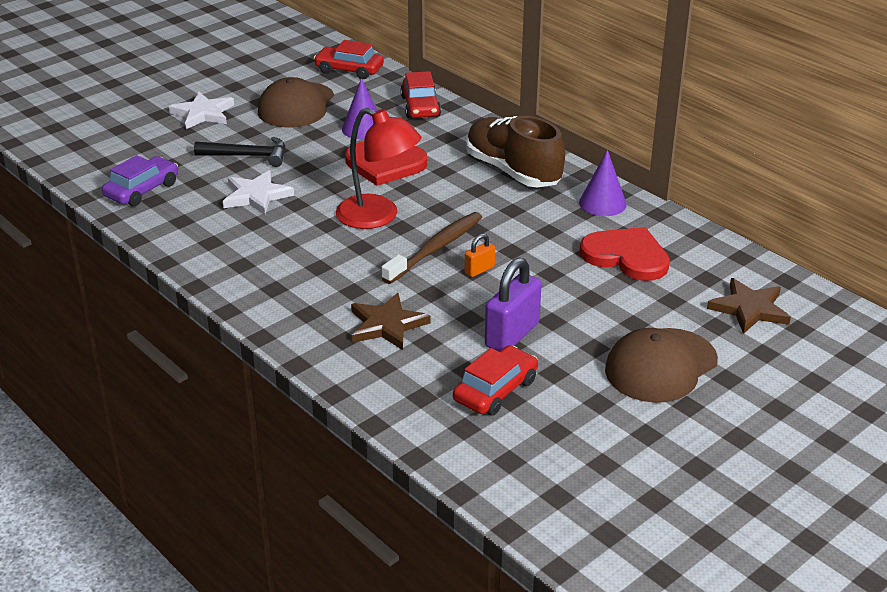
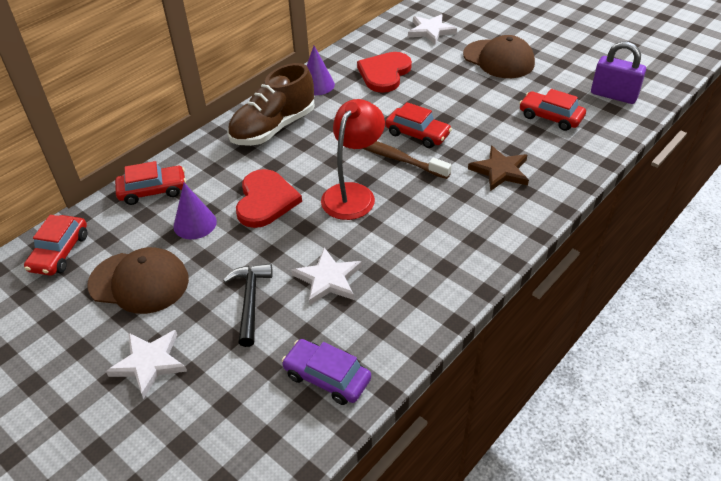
camera: 95 degrees left, 10 degrees up
orange padlock [465,234,495,277] -> red car [385,102,452,148]
purple padlock [485,258,542,352] -> purple padlock moved to [591,41,646,104]
brown star [707,278,791,334] -> white star [408,14,457,45]

